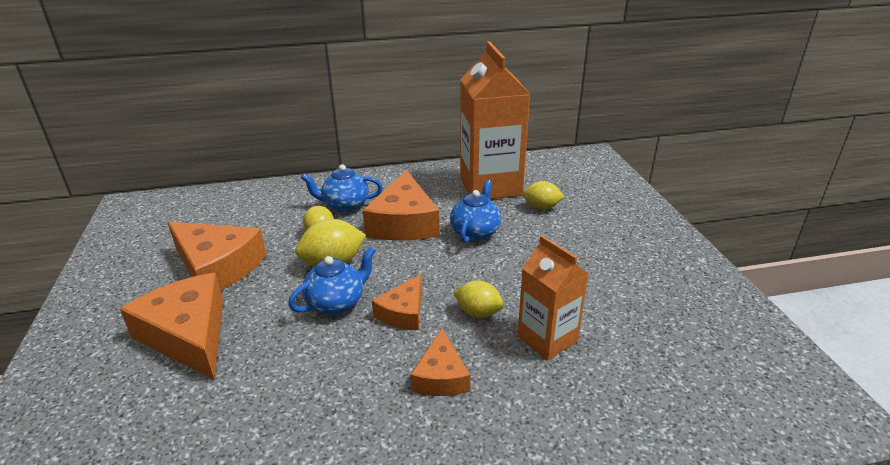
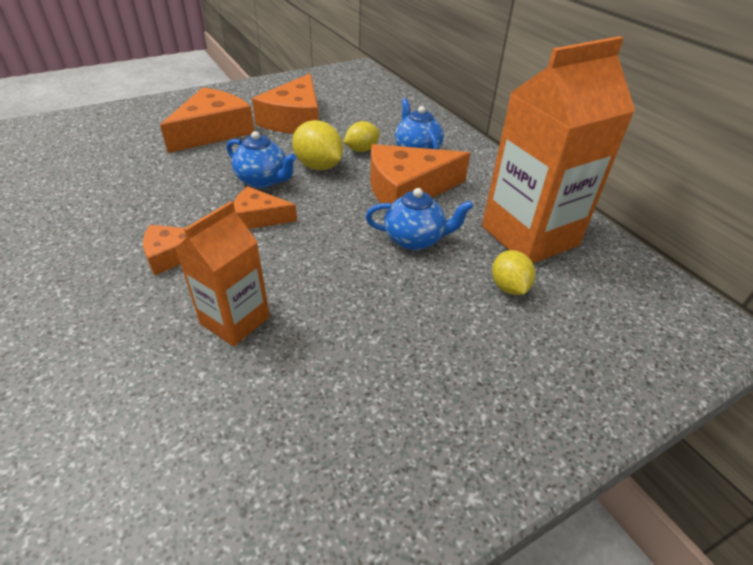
camera: 70 degrees right, 10 degrees up
yellow lemon [454,280,504,318] -> none

